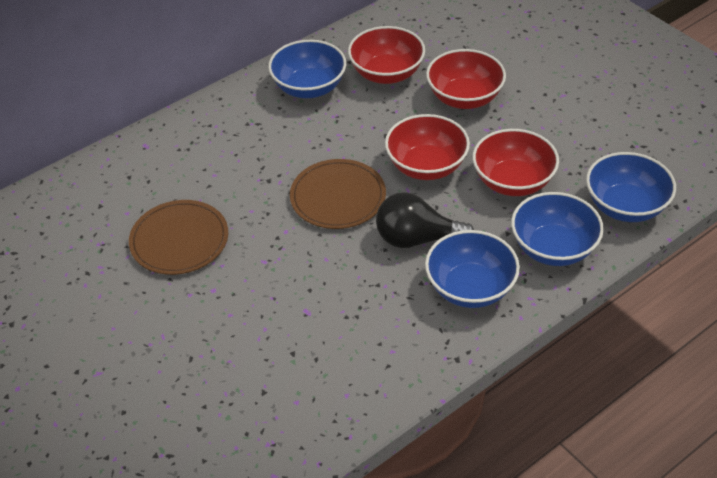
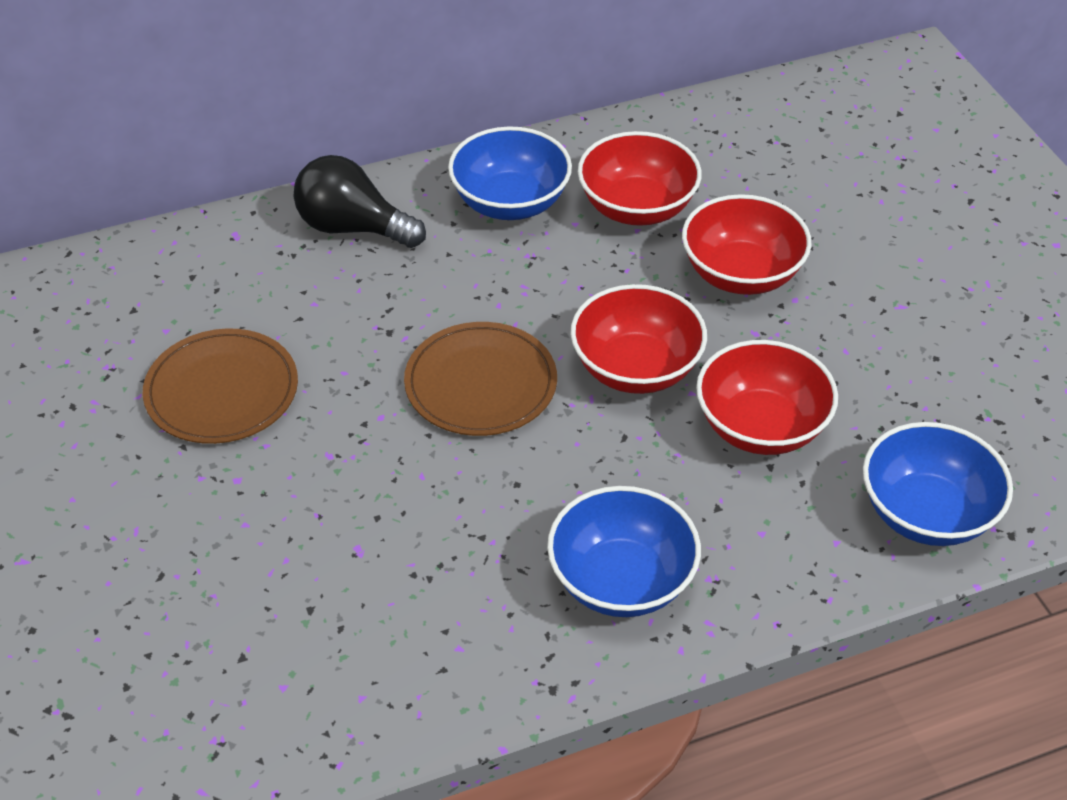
camera: 15 degrees right, 0 degrees up
black light bulb [376,192,474,248] -> black light bulb moved to [294,155,426,248]
blue bowl [511,192,604,266] -> none

